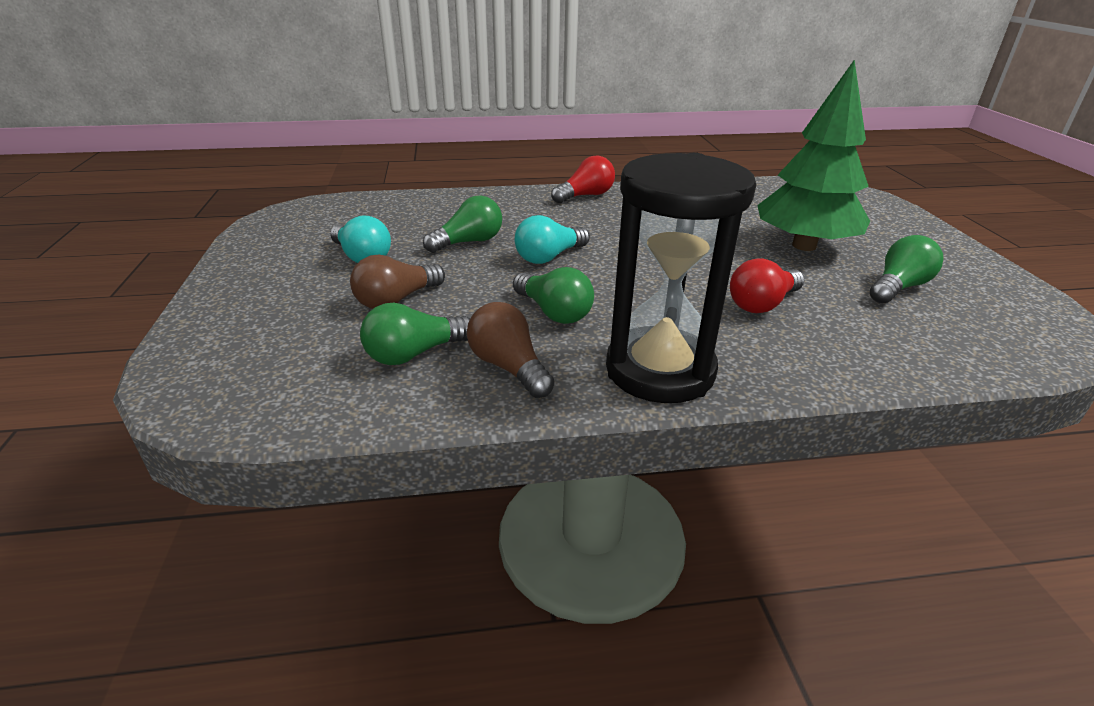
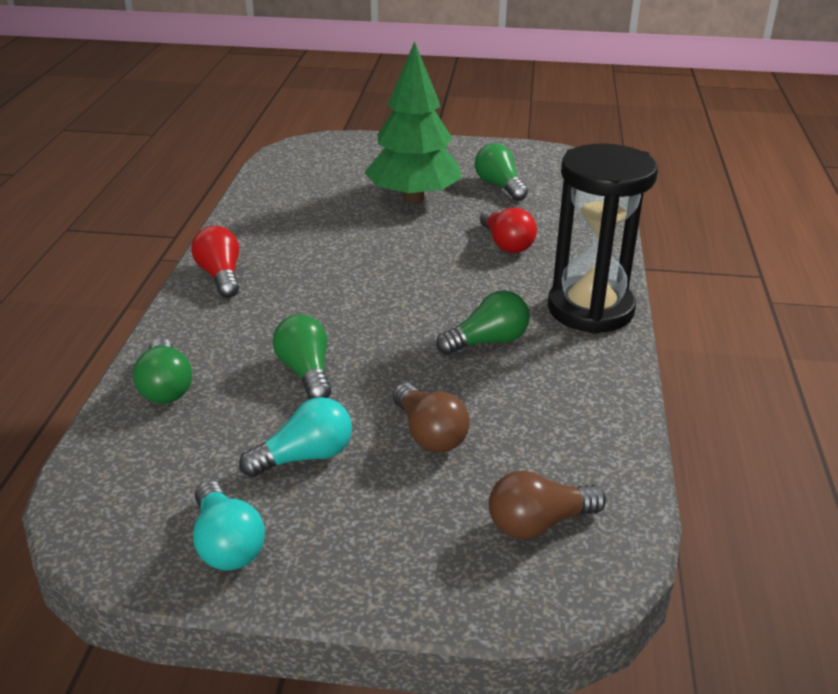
camera: 75 degrees left, 0 degrees up
green light bulb [360,302,470,365] -> green light bulb moved to [133,338,192,404]
brown light bulb [467,302,555,398] -> brown light bulb moved to [489,470,606,539]
turquoise light bulb [515,215,590,264] -> turquoise light bulb moved to [193,480,265,571]

